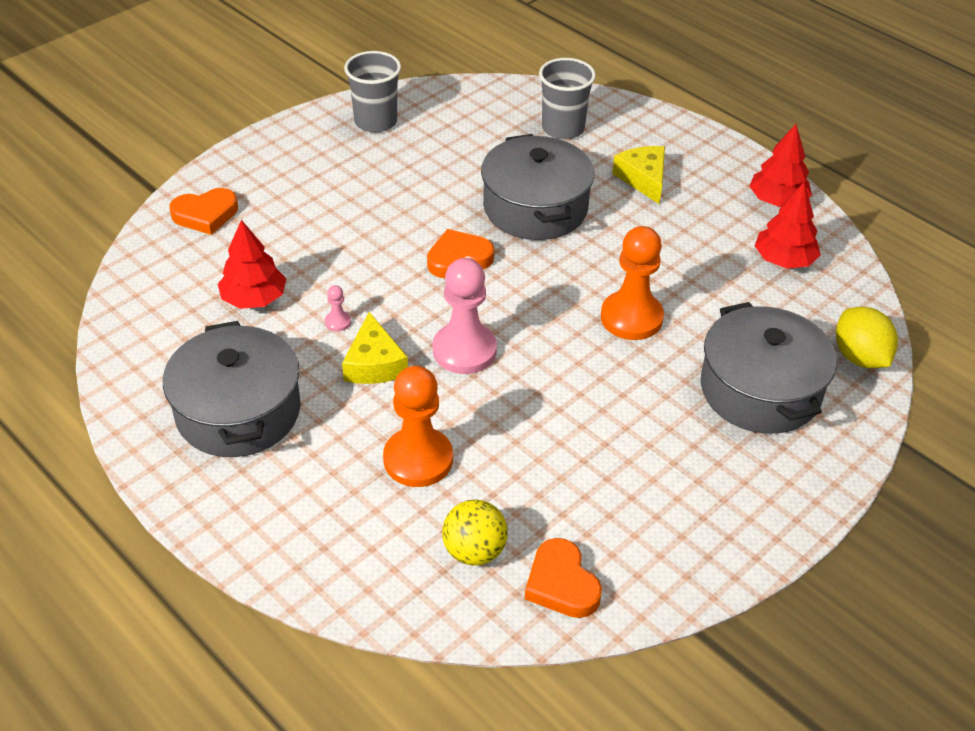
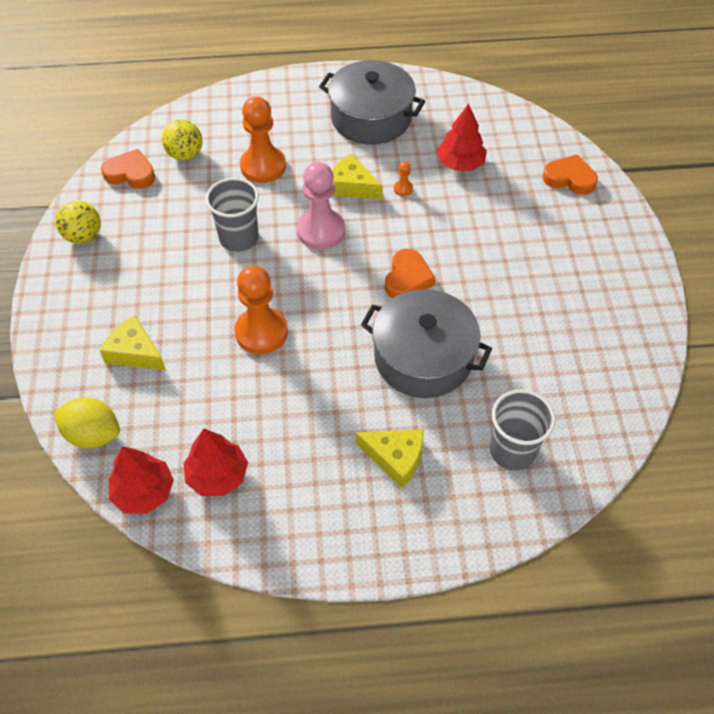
camera: 130 degrees right, 10 degrees up
orange heart [169,188,238,235] -> orange heart turned 90 degrees clockwise [543,154,598,195]
pink pawn [325,285,351,331] -> orange pawn [394,161,413,196]
grey cup [344,51,401,132] -> grey cup moved to [205,178,259,252]
grey pot [700,302,837,434] -> yellow cheese [100,315,166,370]
red tree [749,124,812,207] -> red tree moved to [109,446,174,514]
none -> yellow ball [56,200,101,244]

